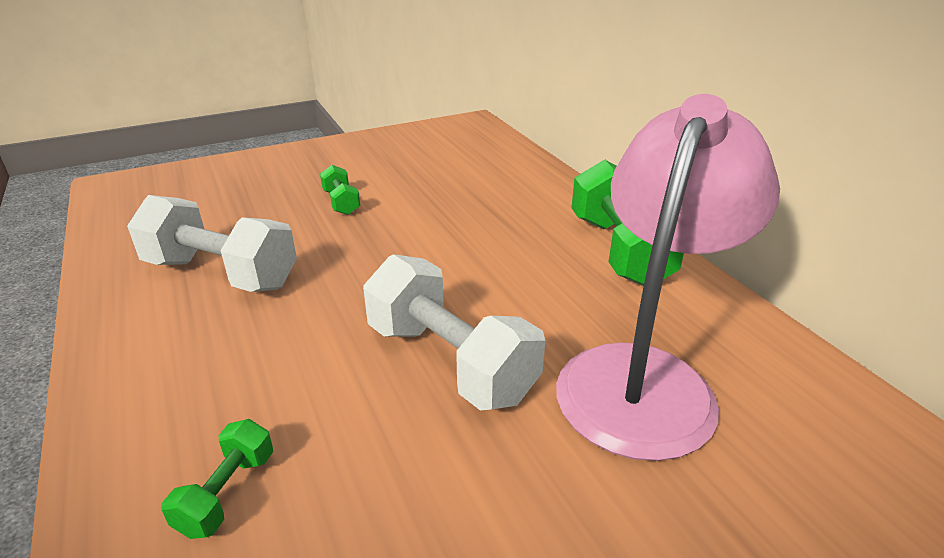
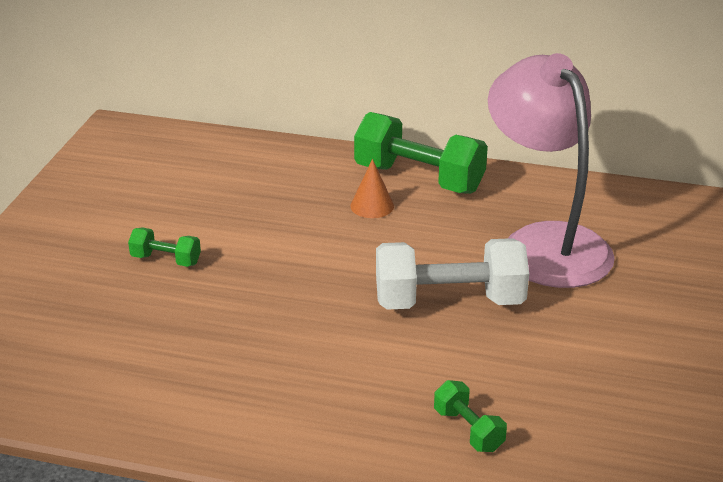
camera: 50 degrees left, 0 degrees up
white dumbbell [127,195,297,292] -> none
none -> orange cone [350,159,394,218]

